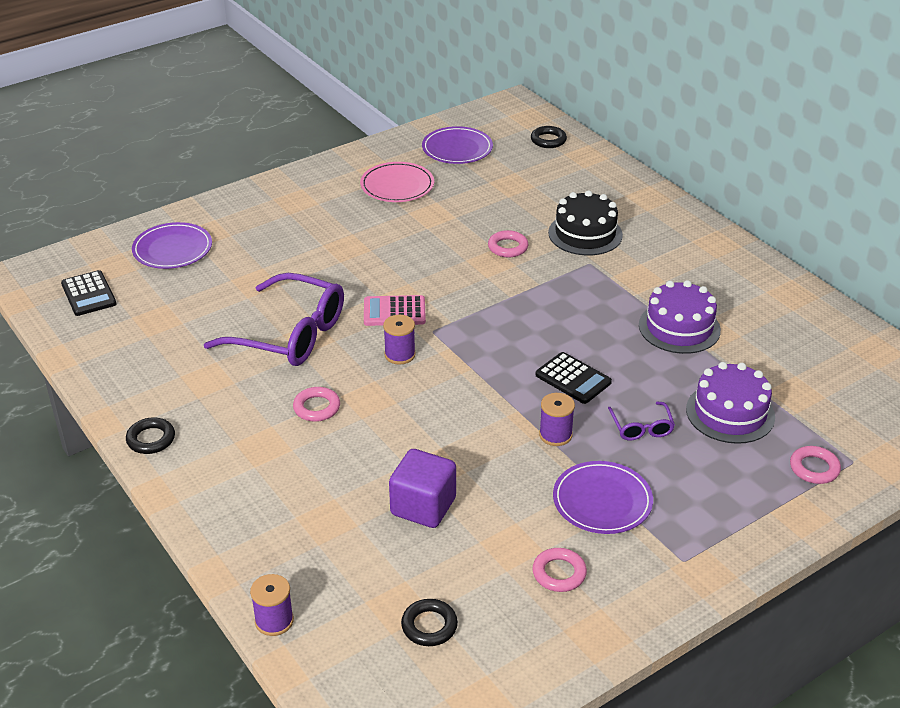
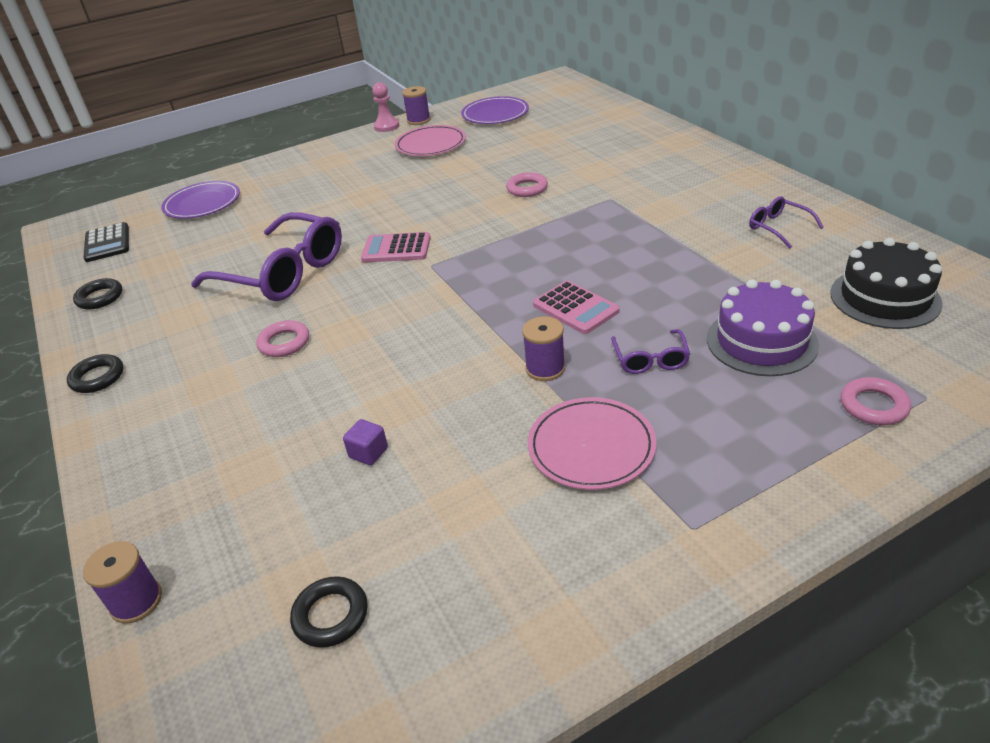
camera: 10 degrees right, 0 degrees up
purple spool [383,315,416,365] -> purple spool moved to [402,86,430,125]
purple cube [389,449,456,528] -> purple cube [343,419,388,465], size x0.47
black ring [531,126,567,148] -> black ring moved to [73,278,122,310]
pink ring [533,548,587,592] -> none
black calculator [535,352,612,404] -> pink calculator [533,281,620,334]
black cake [548,190,623,255] -> black cake moved to [830,238,943,329]
purple plate [553,461,653,534] -> pink plate [528,397,657,490]
purple cake [639,280,721,354] -> none
none -> pink pawn [372,82,399,132]
none -> purple glasses [749,196,824,249]

